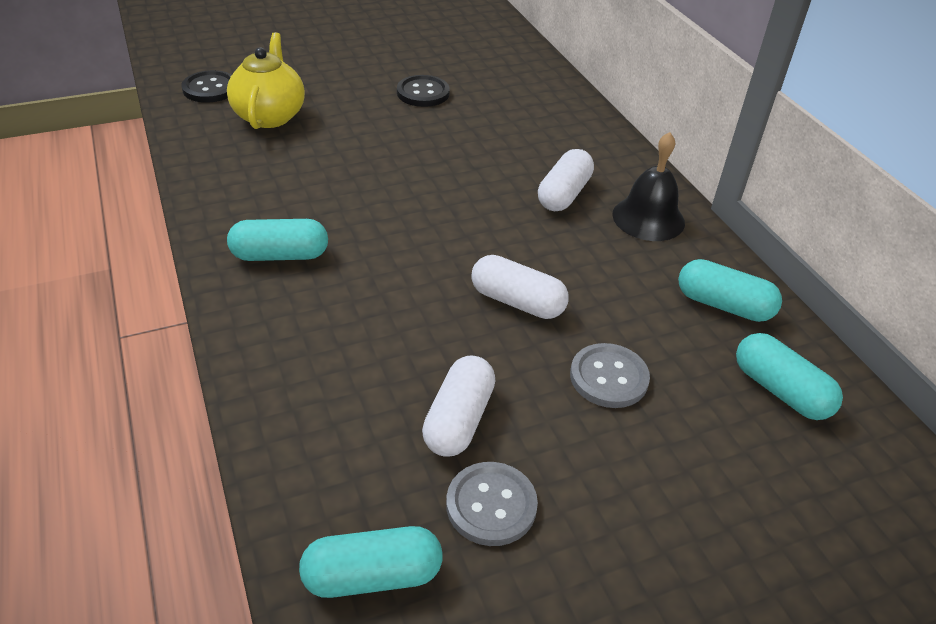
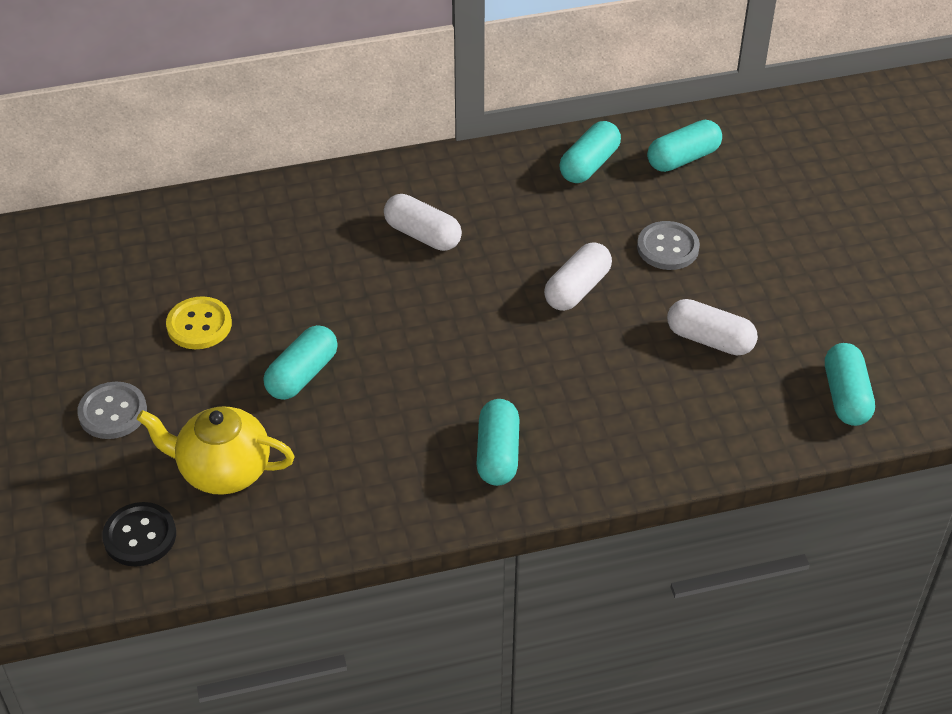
camera: 80 degrees left, 5 degrees up
black button [397,75,450,107] -> yellow button [166,296,232,349]
grey button [446,462,538,546] -> grey button moved to [77,382,147,439]
black bell [612,132,685,241] -> none
none -> turquoise capsule [264,325,338,400]

